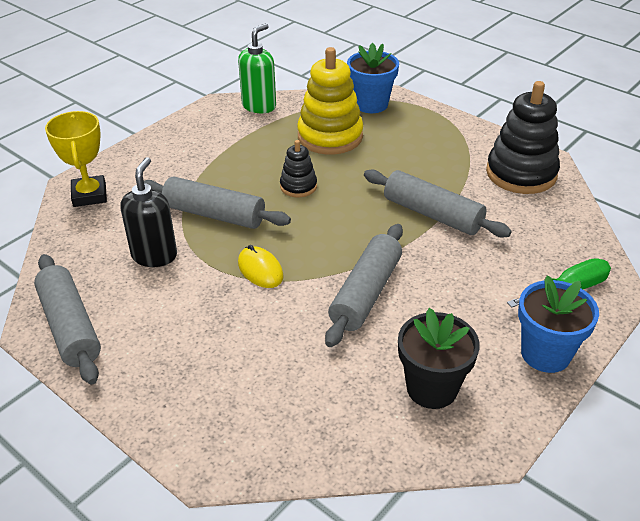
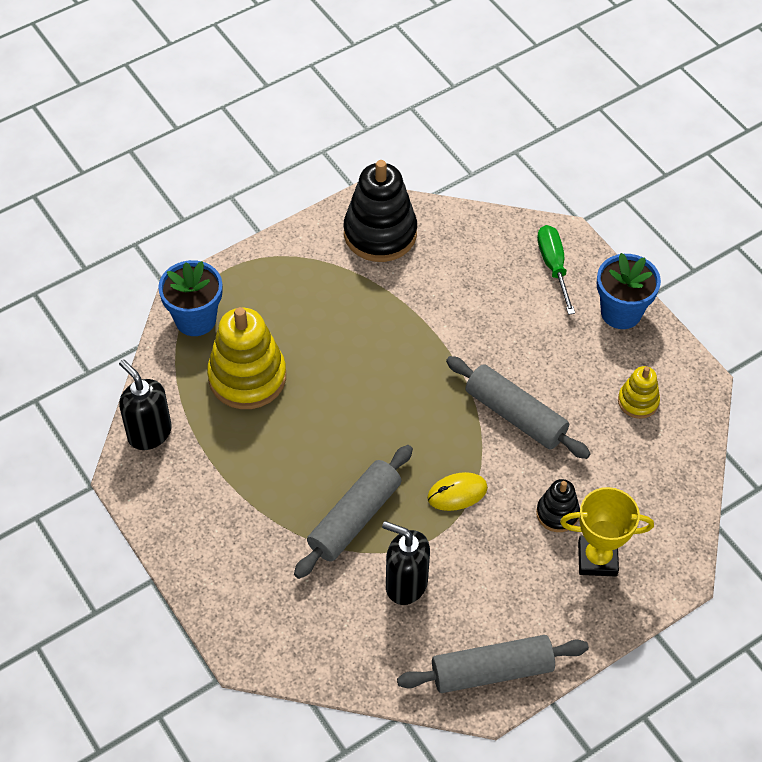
camera: 75 degrees left, 15 degrees up
yellow trophy [45,111,107,207] -> yellow trophy moved to [560,487,654,576]
green soap dispenser [238,23,276,113] -> black soap dispenser [119,359,172,450]
black stacking toy [280,140,317,197] -> black stacking toy moved to [536,479,580,532]
grey rolling pin [364,170,512,237] -> none
black flower pot [398,308,480,409] -> yellow stacking toy [618,366,660,419]

